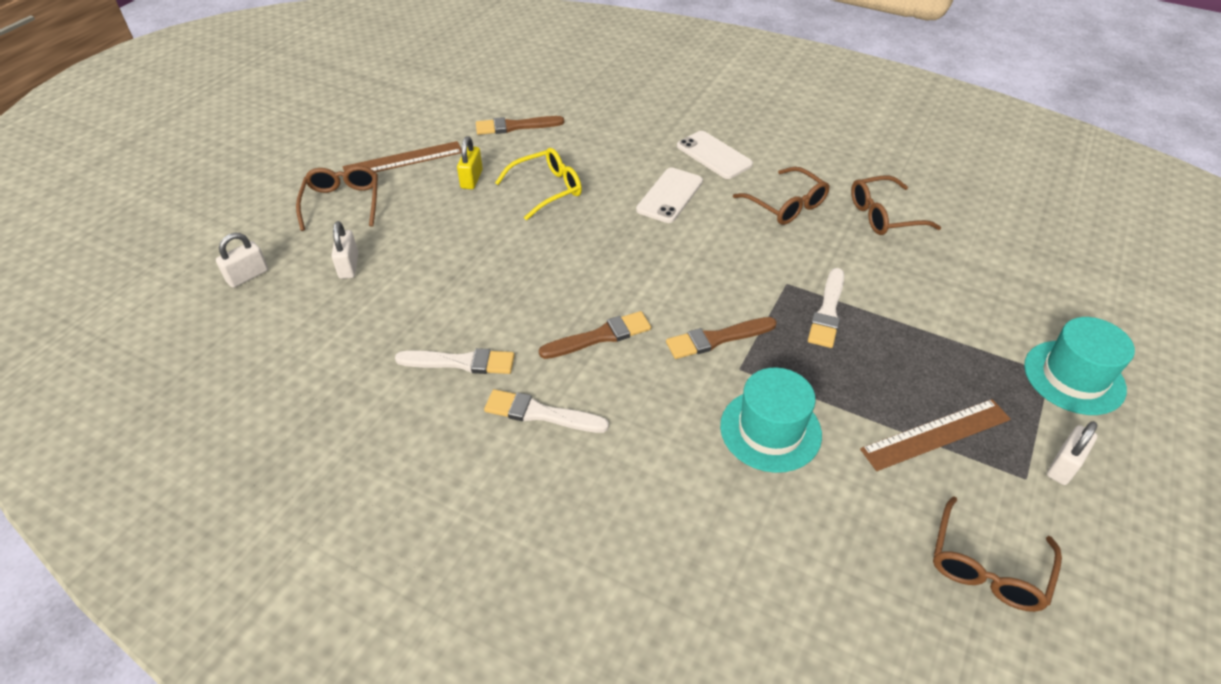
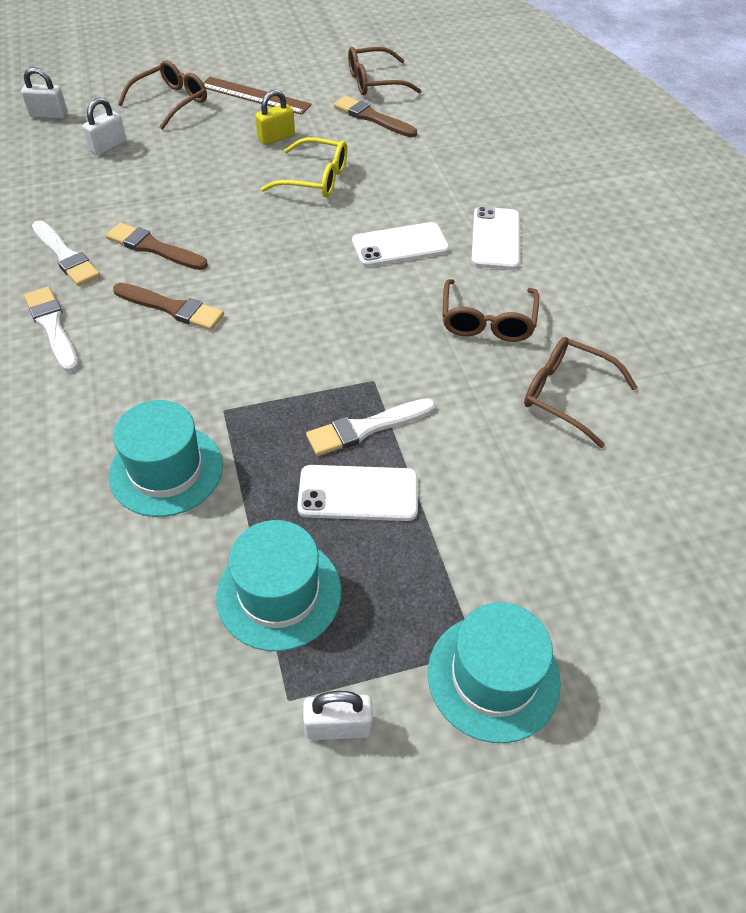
camera: 45 degrees right, 5 degrees up
brown brush [666,317,777,359] -> brown brush moved to [106,222,208,270]
brown ruler [860,399,1011,471] -> turquoise hat [216,520,341,651]
brown glasses [933,496,1062,612] -> brown glasses moved to [348,47,422,95]
none -> white phone [297,465,418,521]

